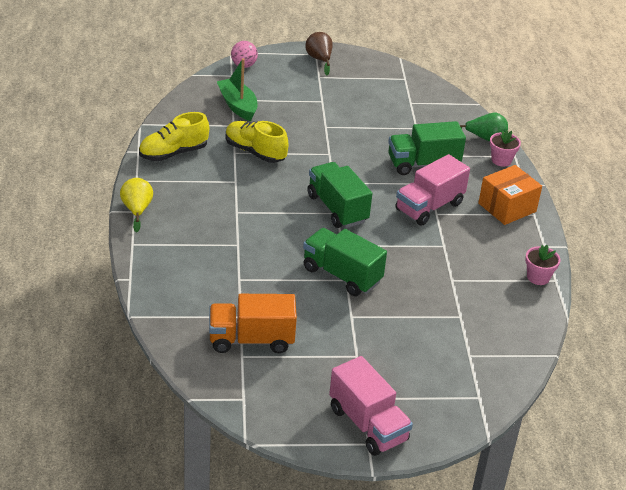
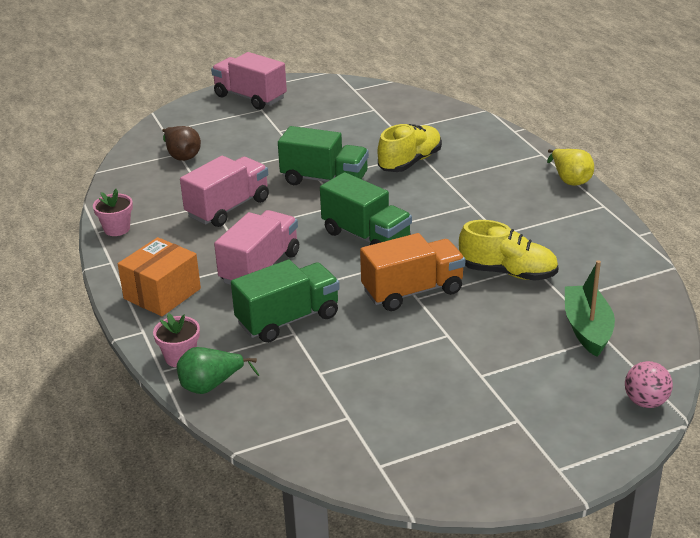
camera: 165 degrees right, 5 degrees down
yellow shoe [139,112,209,161] -> yellow shoe moved to [378,124,442,172]
orange truck [209,294,297,353] -> orange truck moved to [360,233,465,311]
green boat [217,58,257,121] -> green boat turned 135 degrees counterclockwise [565,260,615,357]
brown pear [305,32,333,75] -> brown pear moved to [162,126,201,161]
none -> pink truck [180,156,269,227]

